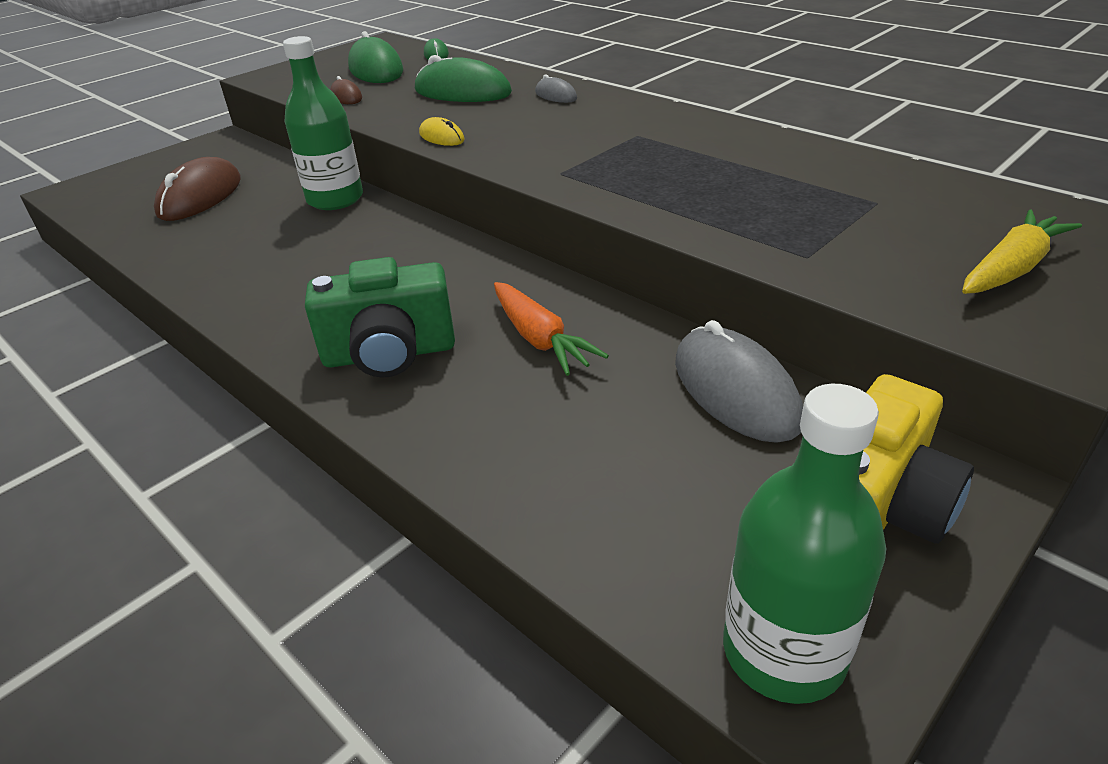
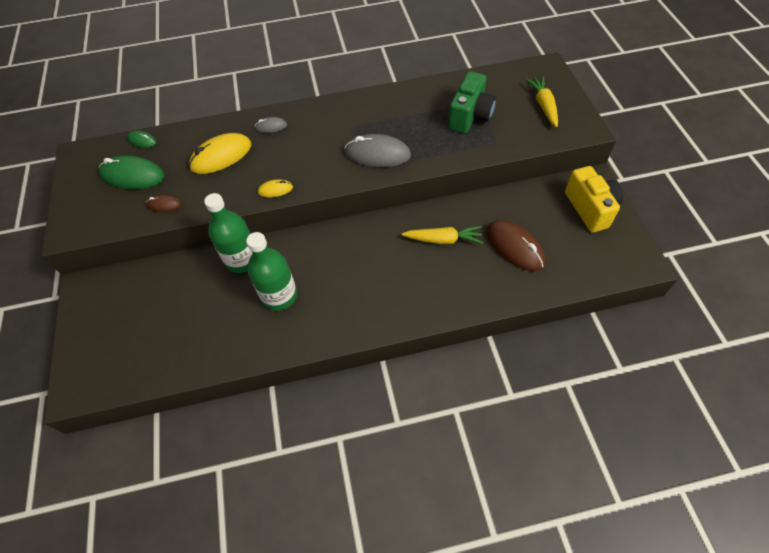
camera: 55 degrees left, 20 degrees up
brown mouse [154,157,241,221] -> brown mouse moved to [486,220,545,271]
green camera [305,257,455,377] -> green camera moved to [448,71,496,134]
green mouse [415,55,512,102] -> yellow mouse [189,133,251,174]
orange carrot [494,282,609,376] -> yellow carrot [402,226,483,244]
grey mouse [675,320,803,443] -> grey mouse moved to [344,134,411,167]
green bottle [723,384,886,704] -> green bottle moved to [246,232,297,311]

